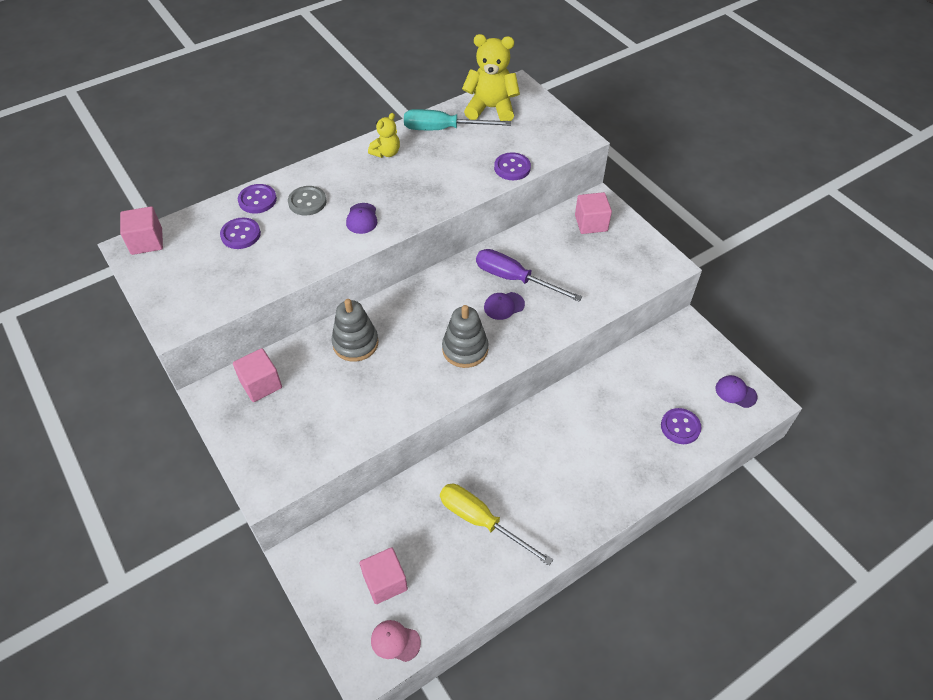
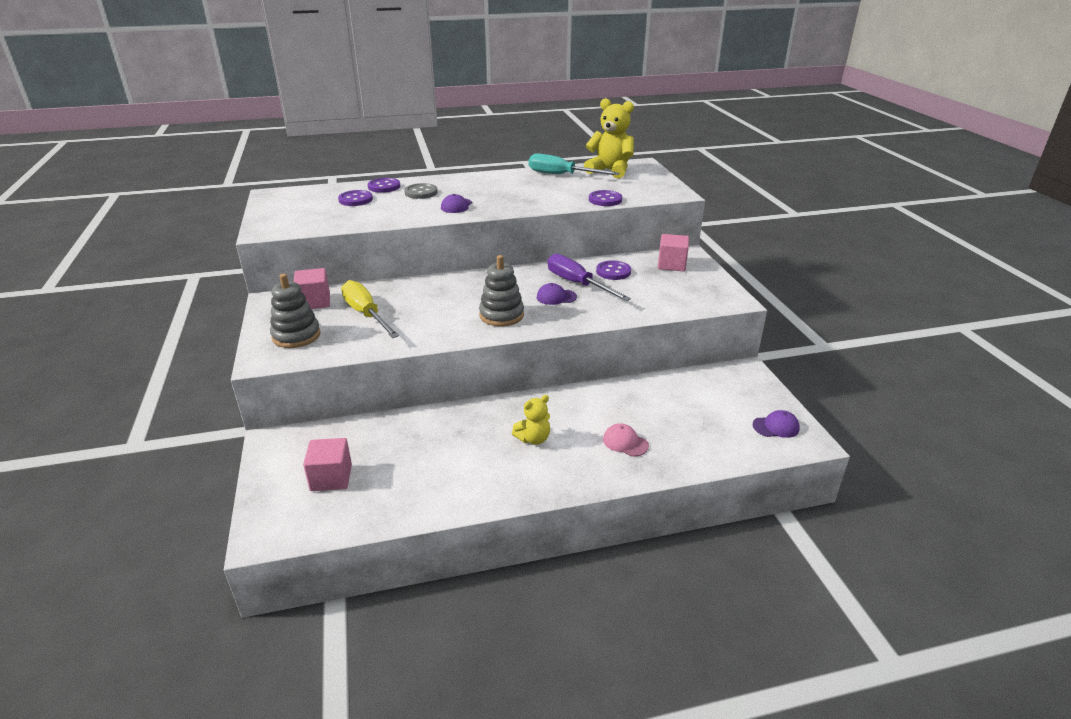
camera: 20 degrees right, 20 degrees down
pink cube [120,206,163,255] -> none
grey stacking toy [331,299,379,362] -> grey stacking toy moved to [270,274,321,348]
yellow teddy bear [368,113,400,158] -> yellow teddy bear moved to [512,395,550,445]
pink cap [371,620,421,662] -> pink cap moved to [603,424,649,456]
yellow screwdriver [440,484,553,566] -> yellow screwdriver moved to [341,280,399,338]
purple button [661,408,701,444] -> purple button moved to [596,260,631,280]
purple cap [716,375,757,408] -> purple cap turned 120 degrees clockwise [753,410,800,438]

